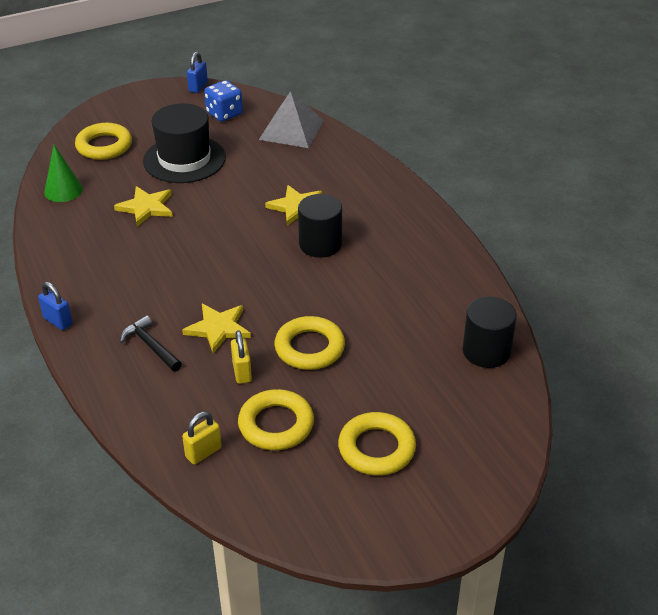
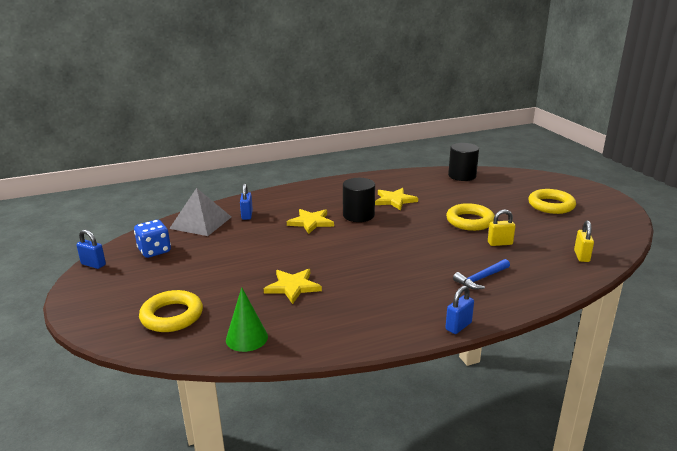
camera: 85 degrees left, 15 degrees down
black hammer [120,315,182,372] -> blue hammer [453,259,510,290]
black hat [143,103,226,183] -> none
yellow star [182,304,251,354] -> yellow star moved to [375,188,418,210]
yellow padlock [182,412,222,464] -> yellow padlock turned 45 degrees clockwise [574,220,594,262]
yellow ring [238,389,314,450] -> none
none -> blue padlock [240,184,253,220]

